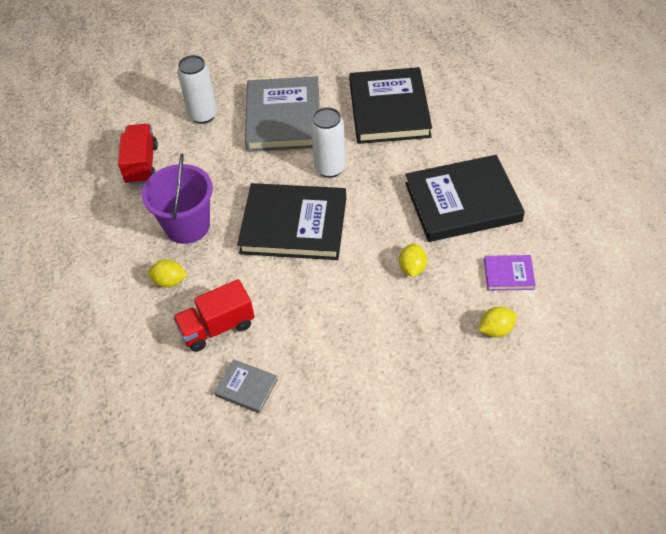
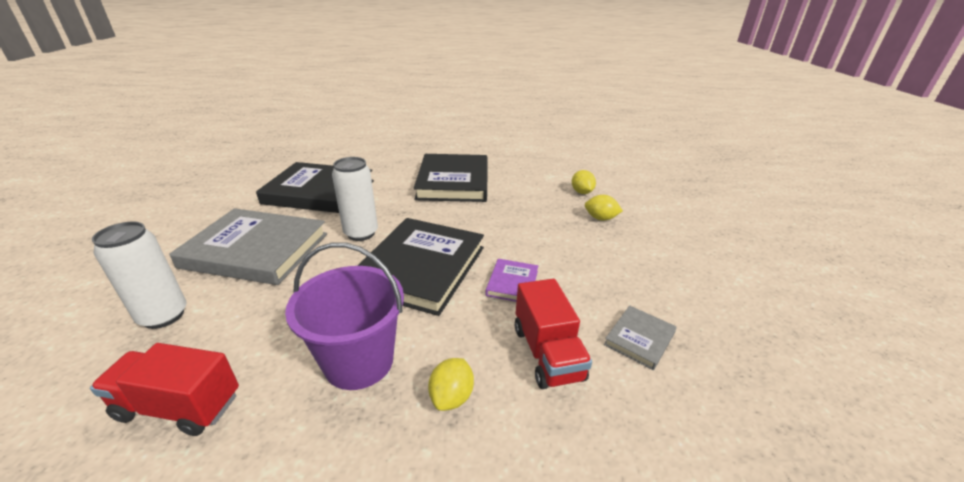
camera: 80 degrees left, 20 degrees down
yellow lemon [399,244,427,277] -> yellow lemon moved to [585,195,623,221]
purple book [484,255,536,291] -> purple book moved to [486,259,538,302]

